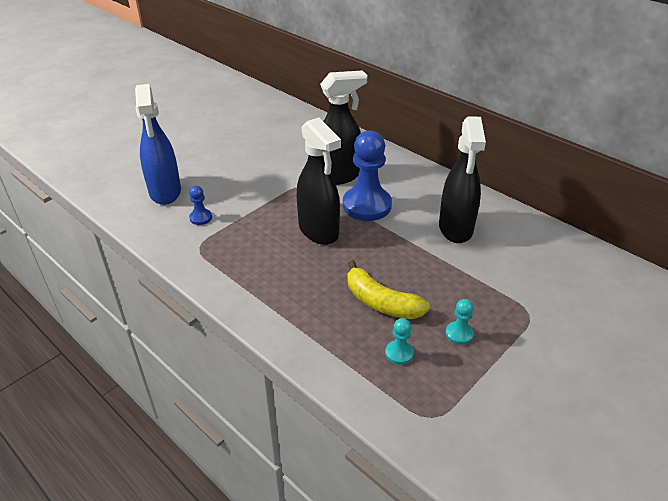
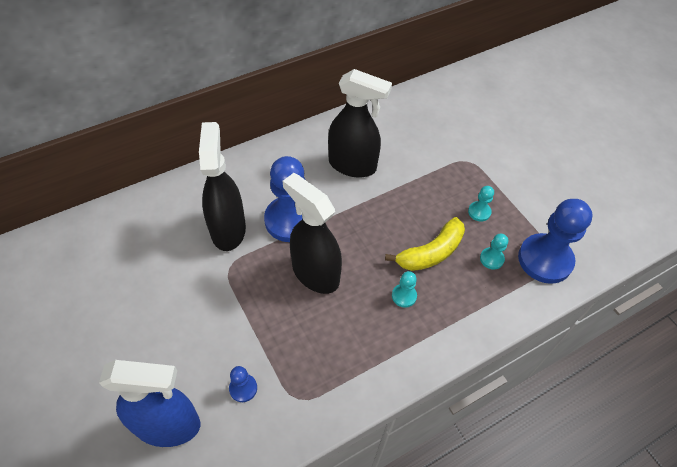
camera: 75 degrees left, 15 degrees up
black spray bottle [297,117,341,245] -> black spray bottle turned 120 degrees counterclockwise [283,173,342,294]
none -> turquoise pawn [392,271,417,308]
none -> blue pawn [518,199,593,284]

